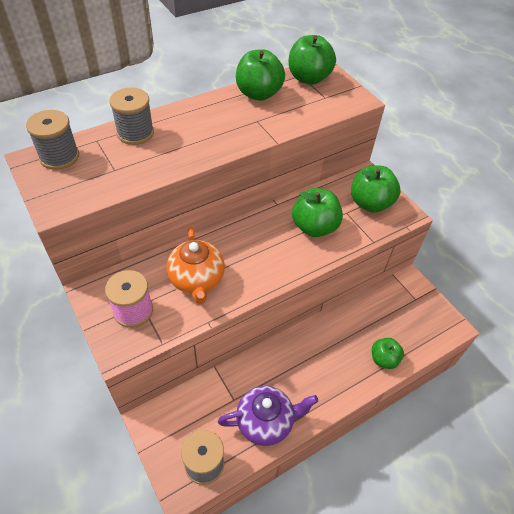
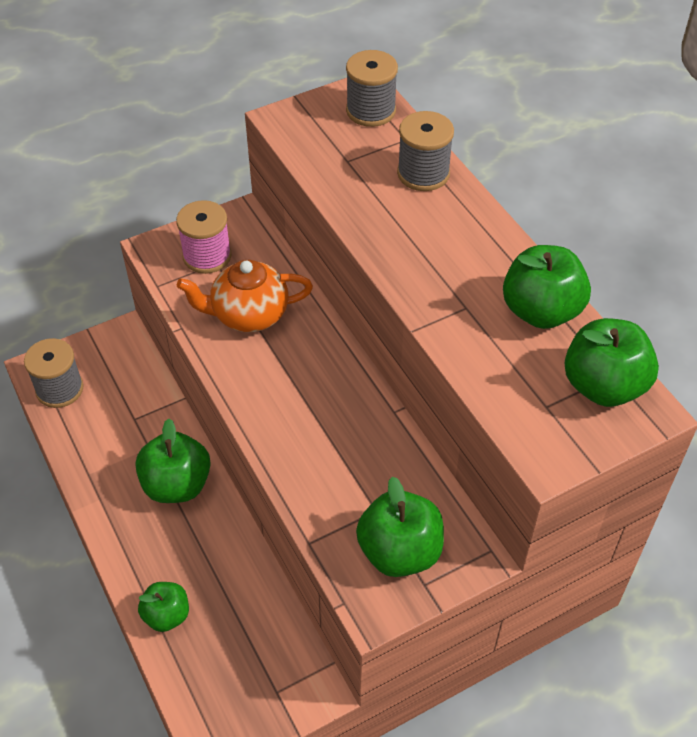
camera: 95 degrees right, 0 degrees up
purple teapot [218,386,318,446] -> none
green apple [292,188,343,237] -> green apple moved to [136,419,211,503]

